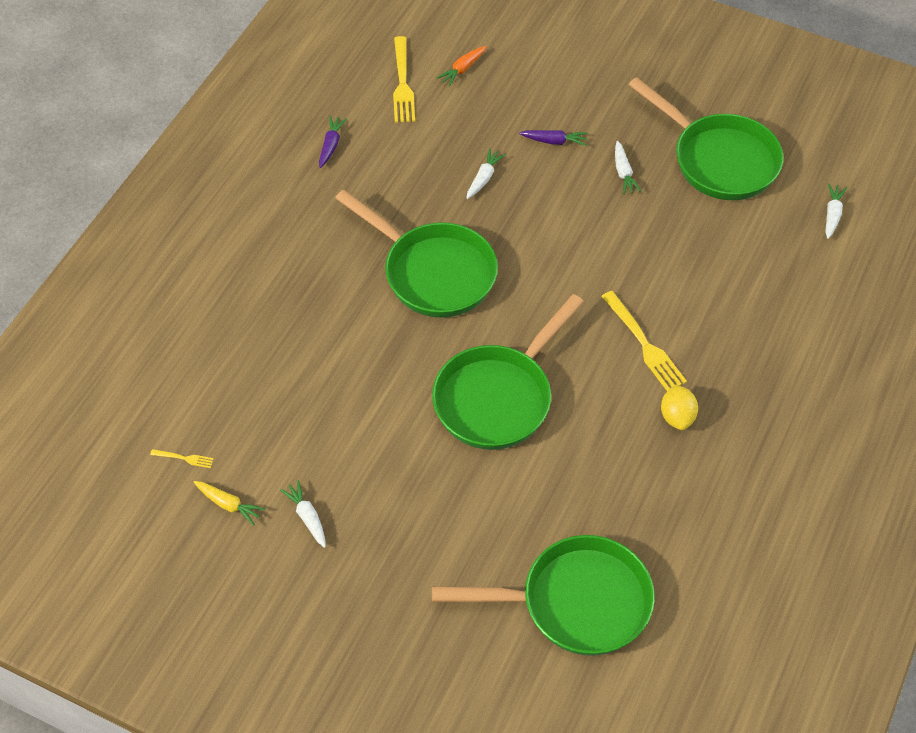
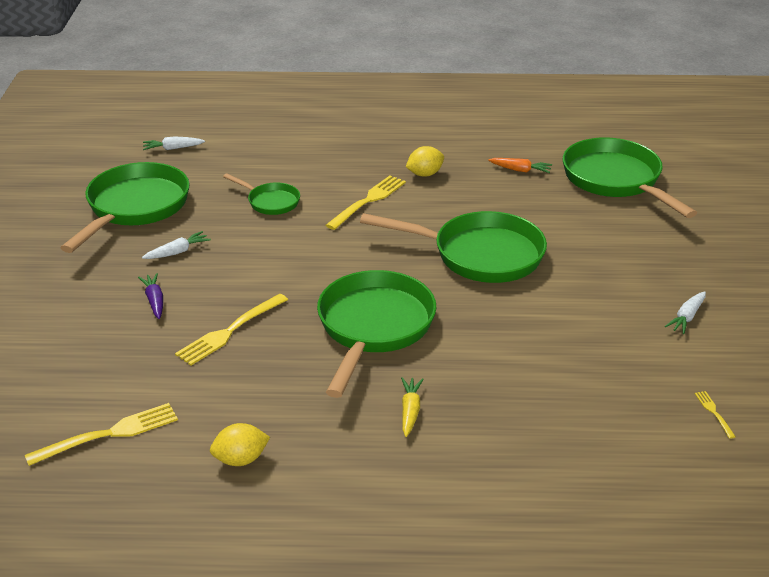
camera: 115 degrees left, 20 degrees down
yellow carrot [194,481,265,526] -> yellow carrot moved to [401,377,424,437]
purple carrot [319,116,347,168] -> yellow lemon [210,423,270,466]
orange carrot [437,46,487,87] -> orange carrot moved to [488,158,552,173]
white carrot [466,148,506,199] -> yellow fork [175,294,288,365]
none -> green pan [223,173,300,215]

